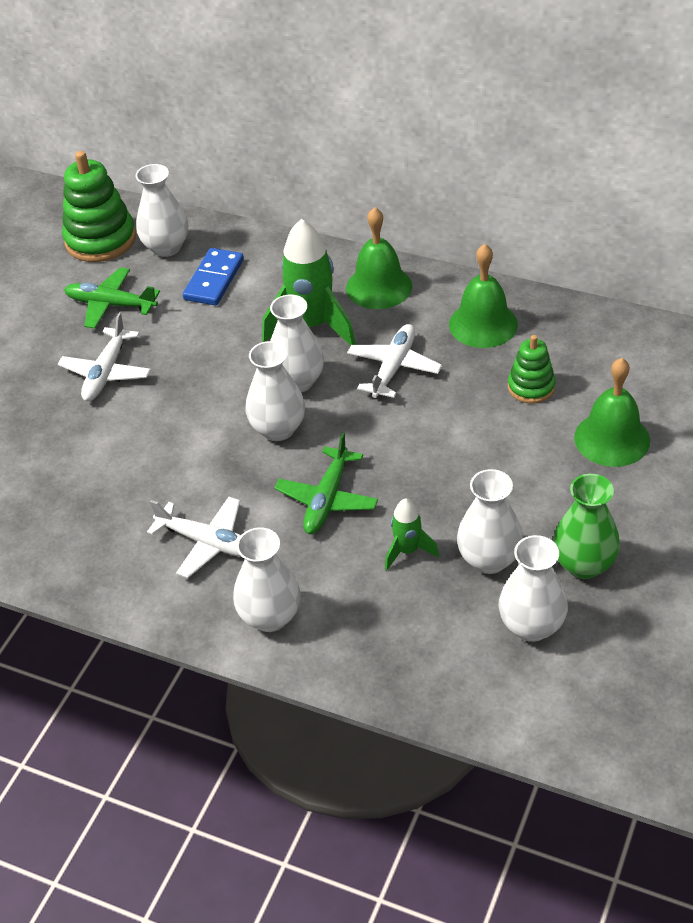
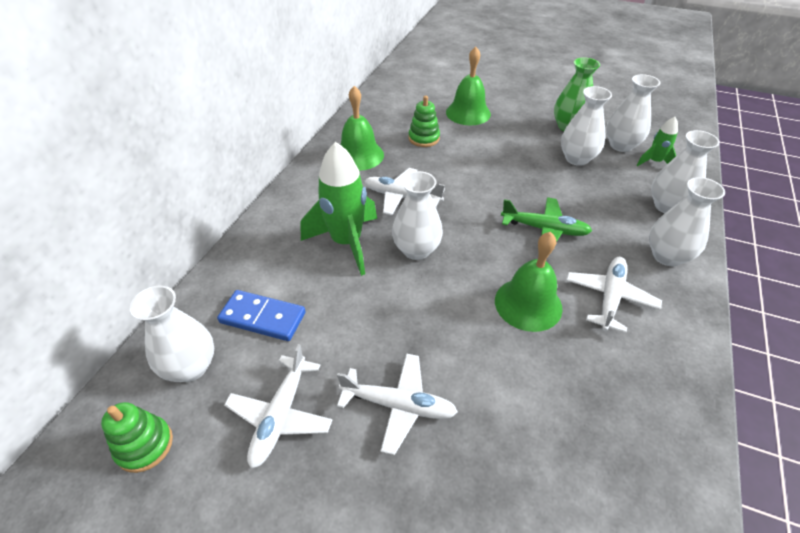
camera: 95 degrees left, 0 degrees up
green stacking toy [62,151,136,262] -> green stacking toy [101,402,173,473], size x0.58
green plane [64,268,160,329] -> white plane [224,344,333,469]
white vase [246,341,305,441] -> white vase moved to [651,130,720,213]
green bell [346,207,412,309] -> green bell moved to [495,232,563,332]
green rocket [385,498,439,570] -> green rocket moved to [637,117,678,166]

